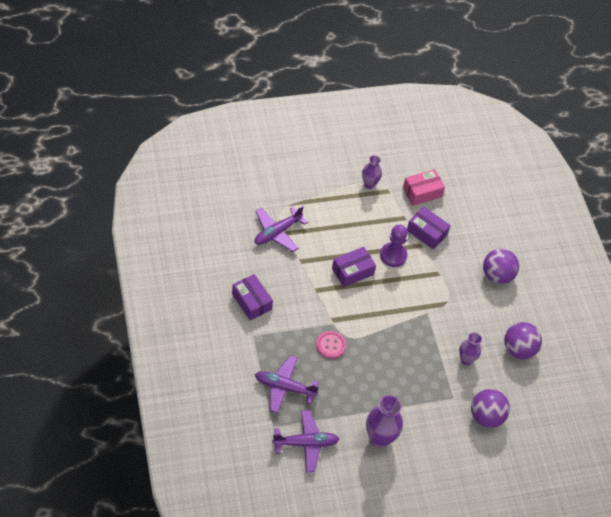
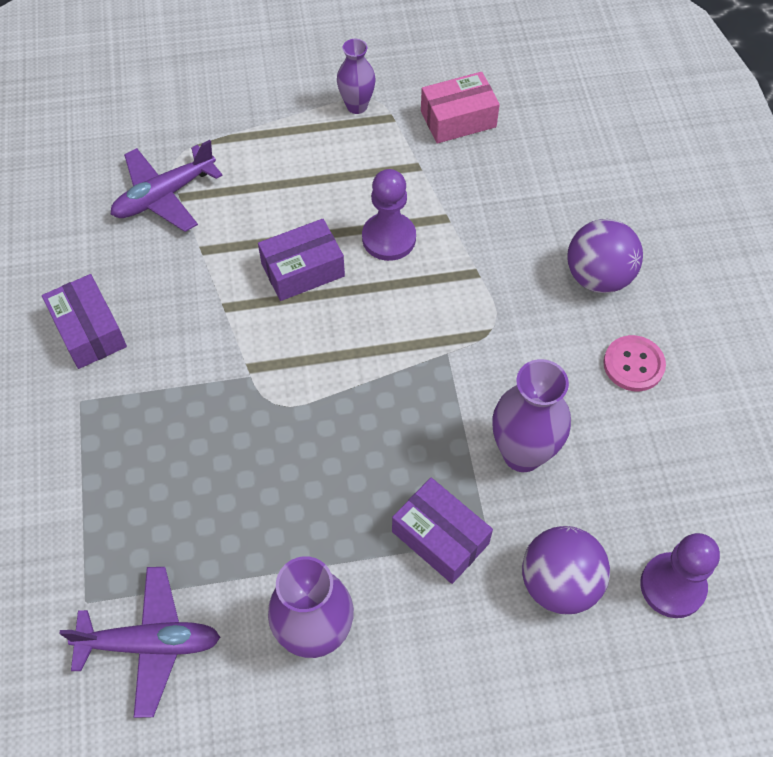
camera: 10 degrees right, 5 degrees up
purple plane [255,356,319,413] -> none
pink button [316,331,346,359] -> pink button moved to [603,335,666,391]
purple box [407,206,451,249] -> purple box moved to [392,478,493,584]
purple vase [459,332,482,365] -> purple vase [492,359,571,472], size x1.61
purple ball [504,322,542,359] -> none
none -> purple pawn [640,533,720,618]

